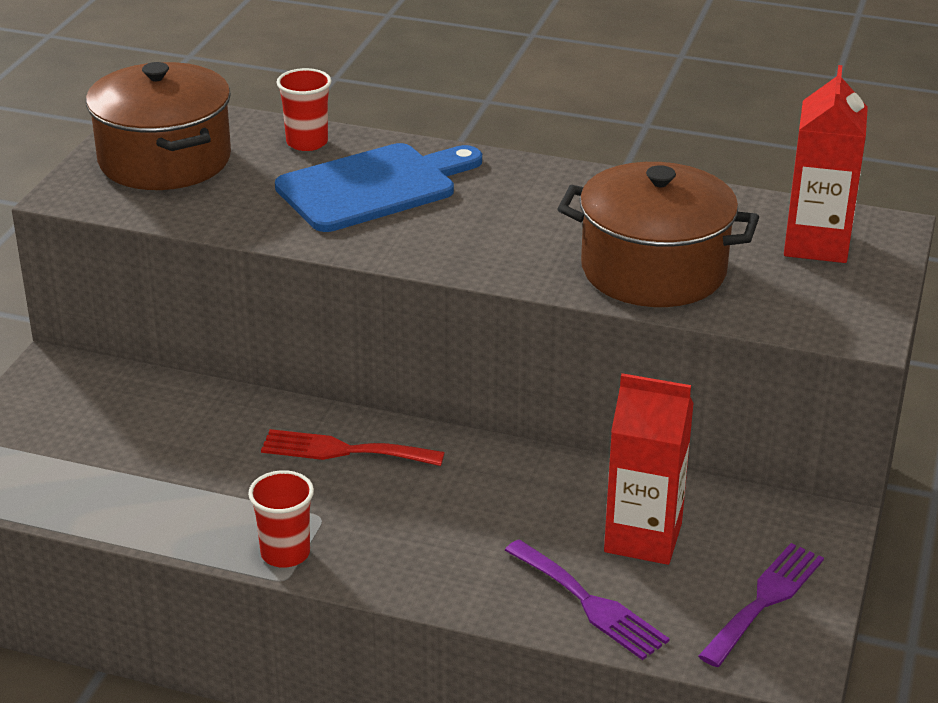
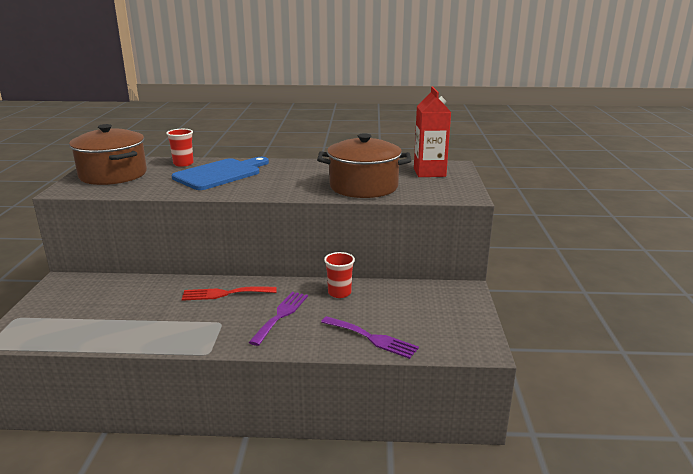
camera: 15 degrees left, 10 degrees down
red cup [248,470,314,568] -> red cup moved to [324,252,355,298]
red carton [604,373,694,565] -> none
purple fork [698,543,824,667] -> purple fork moved to [249,292,308,346]

